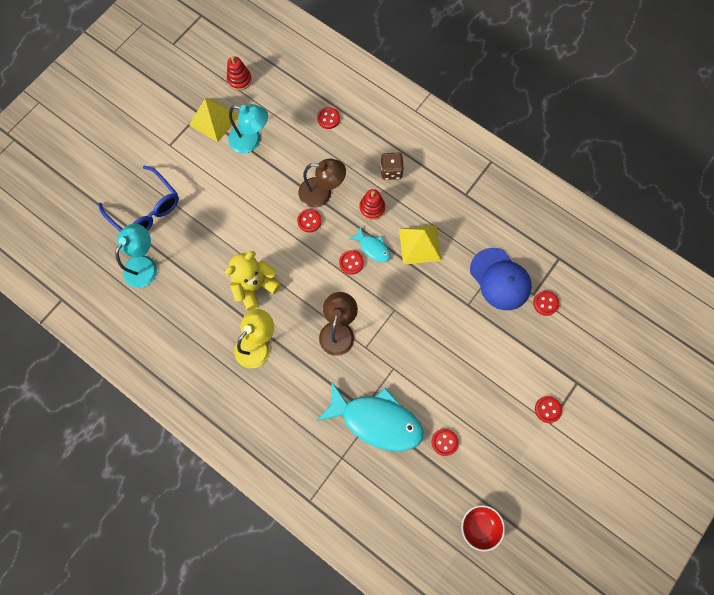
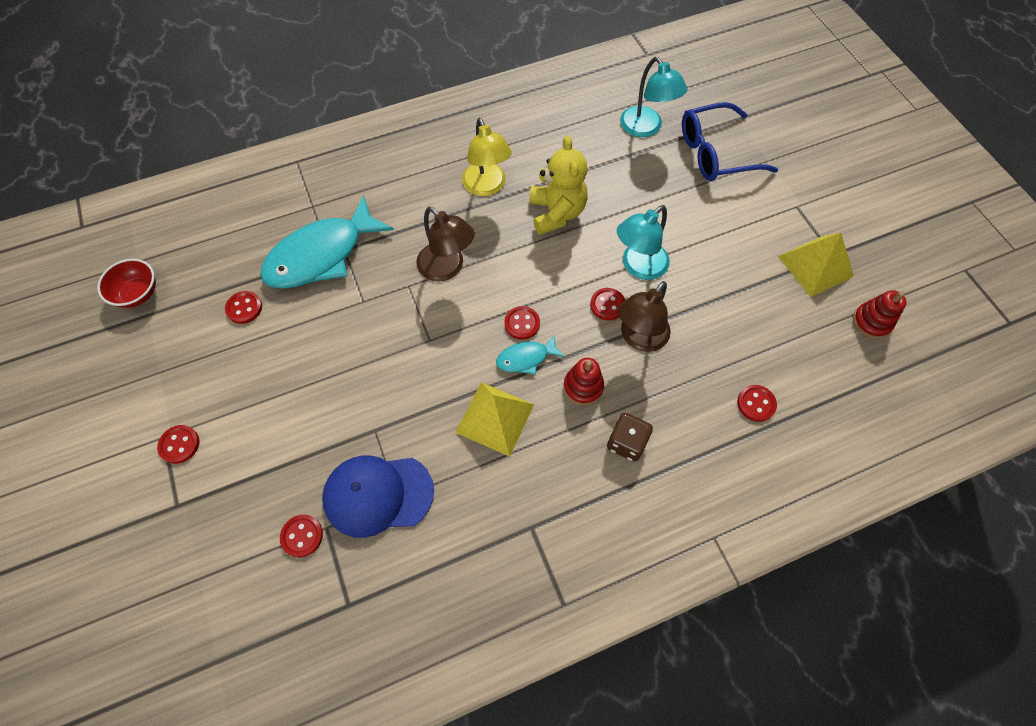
camera: 120 degrees right, 10 degrees down
turquoise lamp [228,104,268,153] -> turquoise lamp moved to [617,205,670,280]

